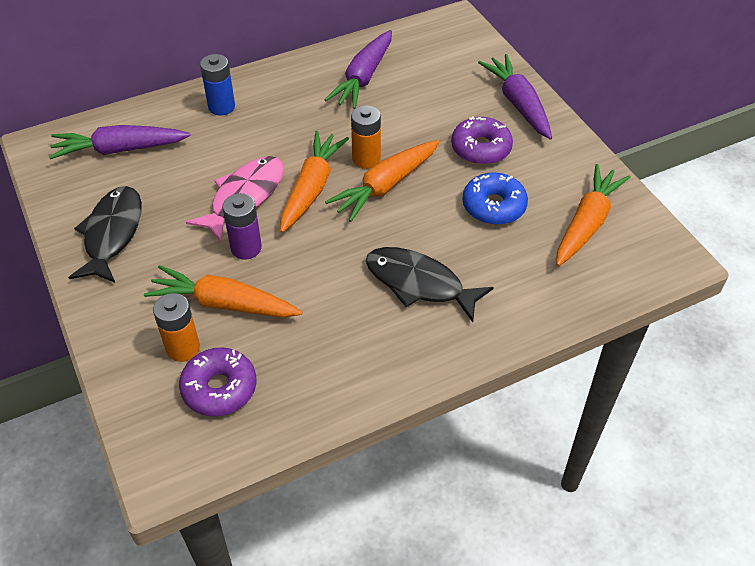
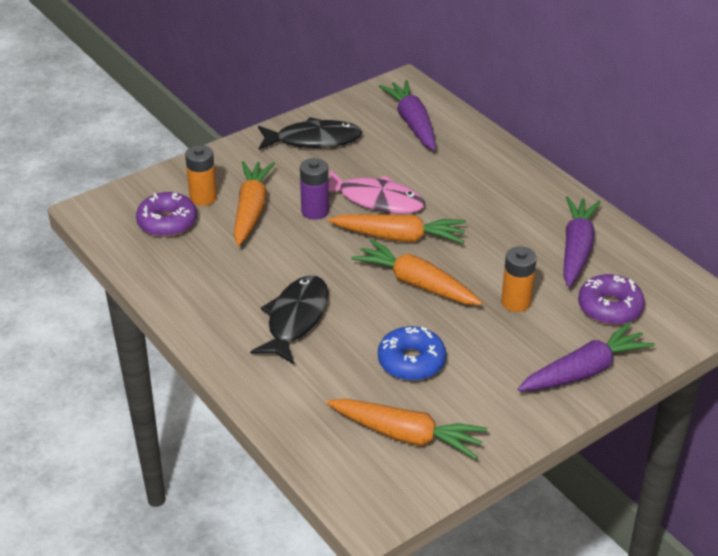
camera: 80 degrees right, 10 degrees down
blue battery [200,54,235,115] -> none
purple carrot [324,30,392,109] -> purple carrot turned 90 degrees clockwise [563,196,601,287]
orange battery [351,105,381,169] -> orange battery moved to [501,246,537,312]
purple donut [451,117,513,165] -> purple donut moved to [578,274,645,325]

